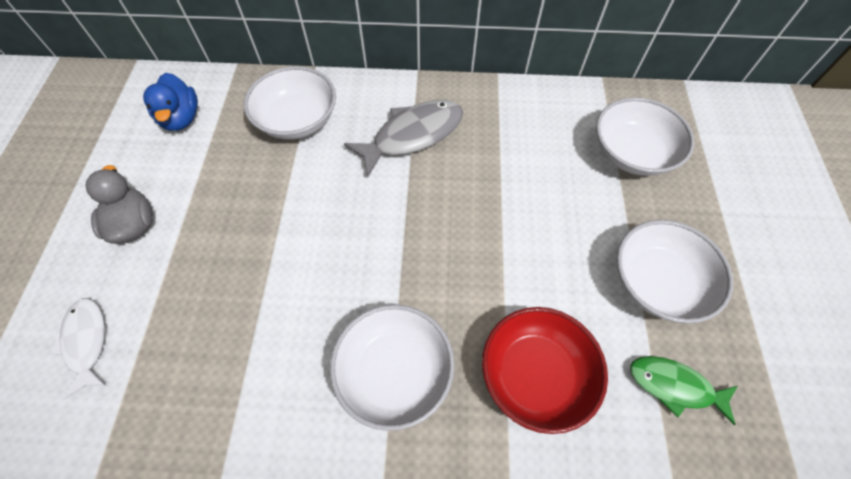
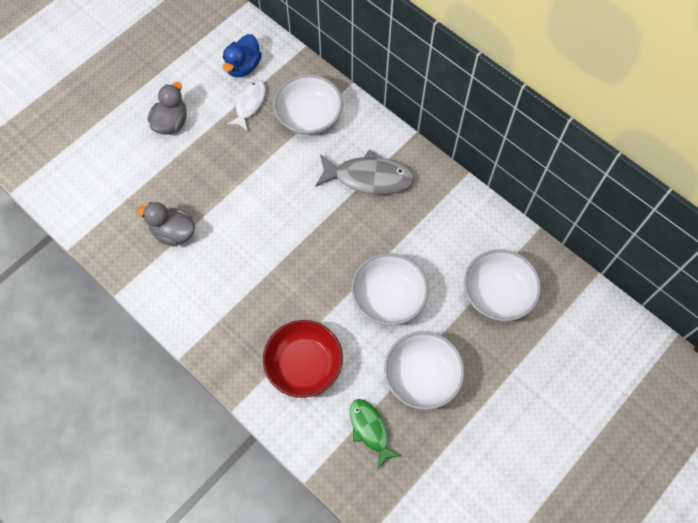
camera: 40 degrees right, 5 degrees up
white fish [50,298,106,399] -> white fish moved to [227,80,266,131]
white bowl [330,304,455,431] -> white bowl moved to [351,253,428,325]
none -> grey duck [137,202,195,246]

